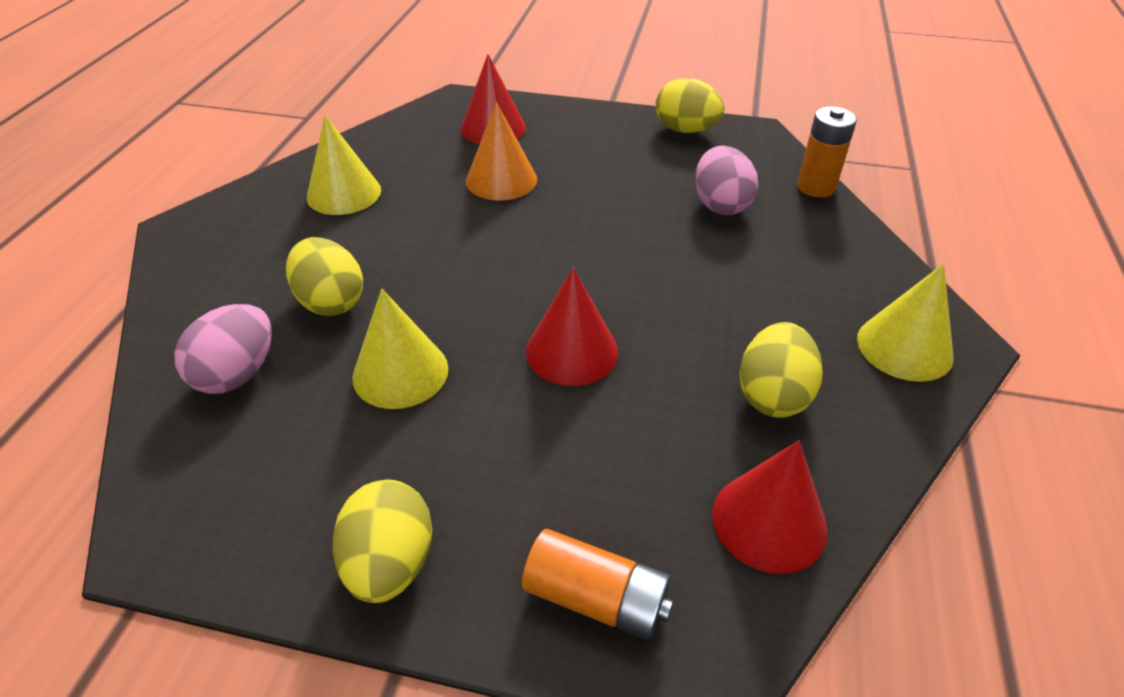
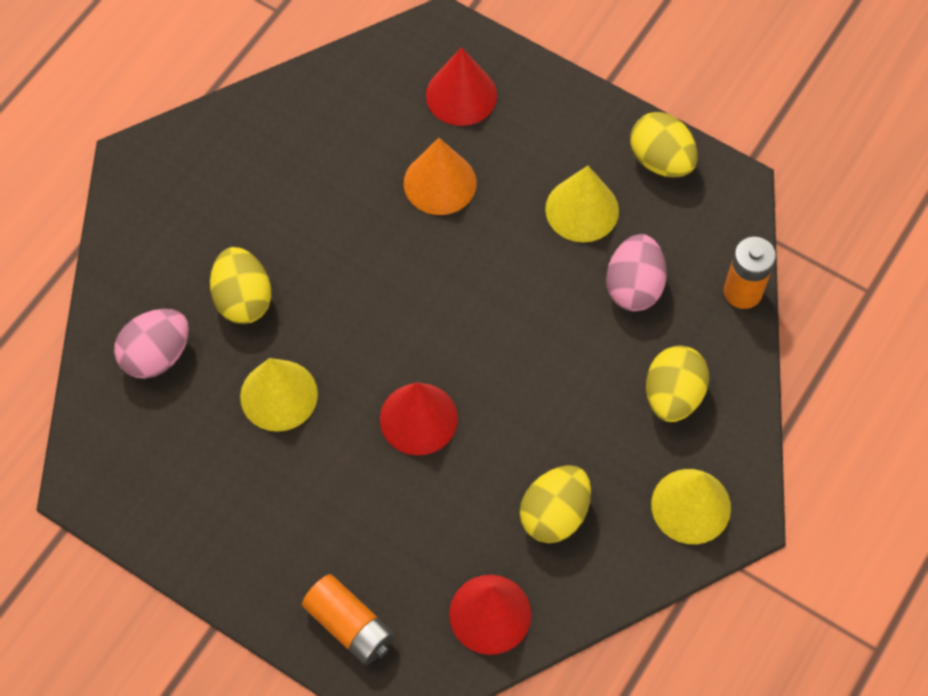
camera: 20 degrees right, 20 degrees up
yellow cone [307,115,381,215] -> yellow cone moved to [545,166,619,242]
yellow egg [333,480,432,603] -> yellow egg moved to [646,345,709,422]

